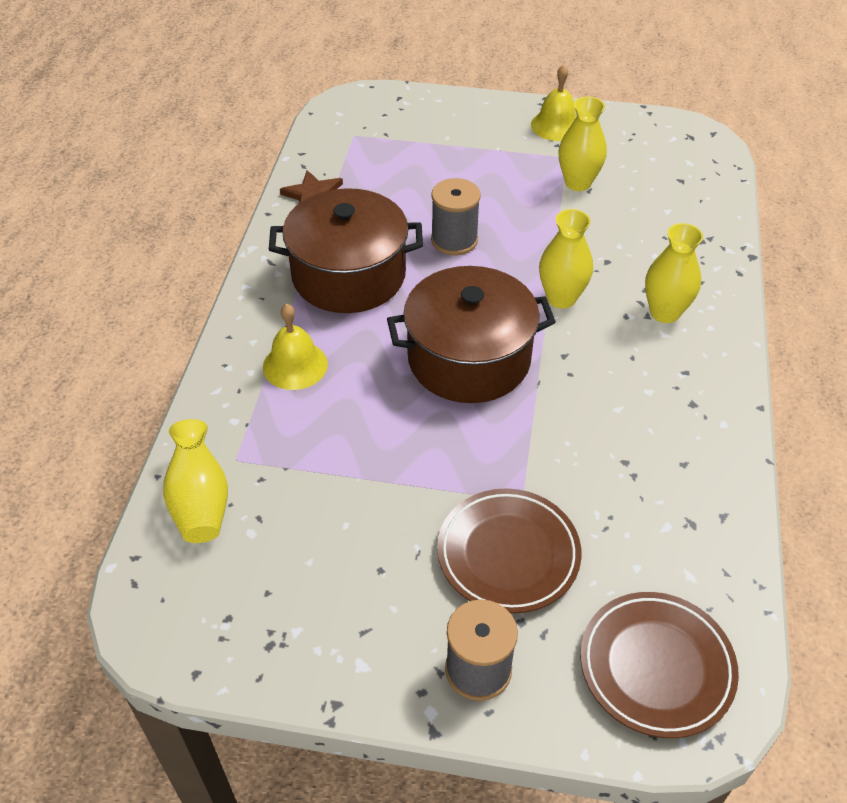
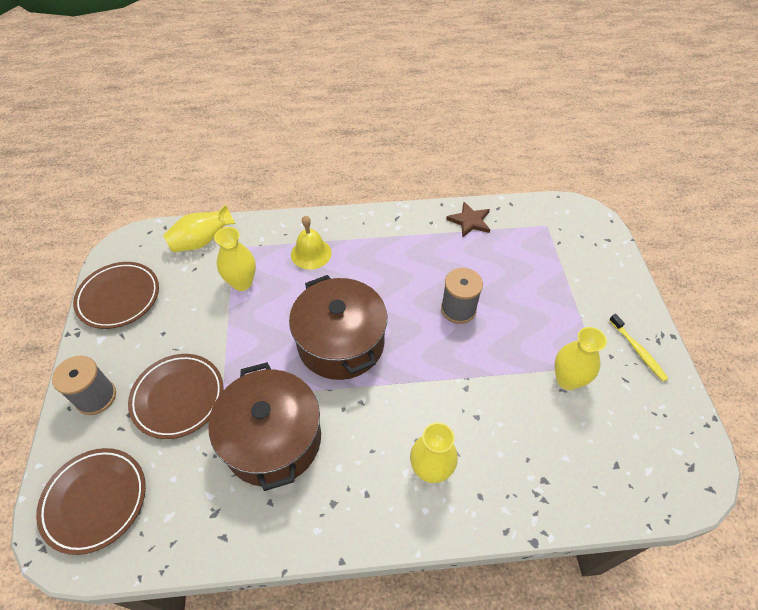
camera: 75 degrees right, 5 degrees up
brown pot [269,188,423,313] -> brown pot moved to [208,362,321,491]
yellow bell [531,65,576,141] -> yellow toothbrush [609,314,669,382]
yellow vase [539,209,593,309] -> yellow vase moved to [214,227,256,291]
none -> brown plate [73,262,159,329]

